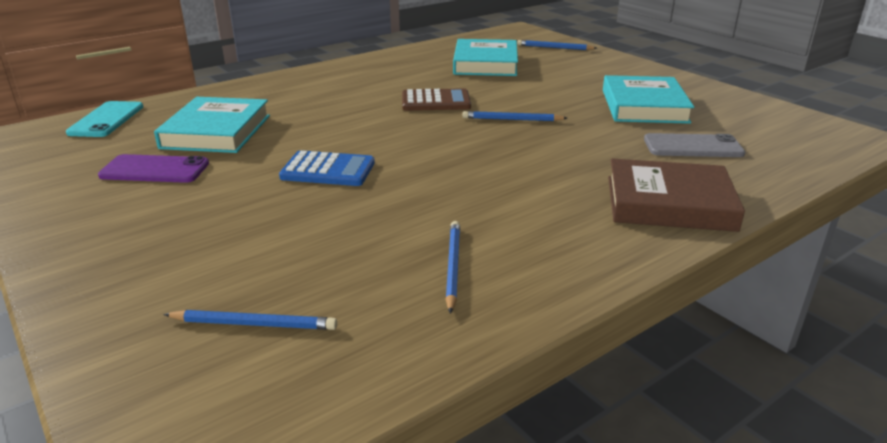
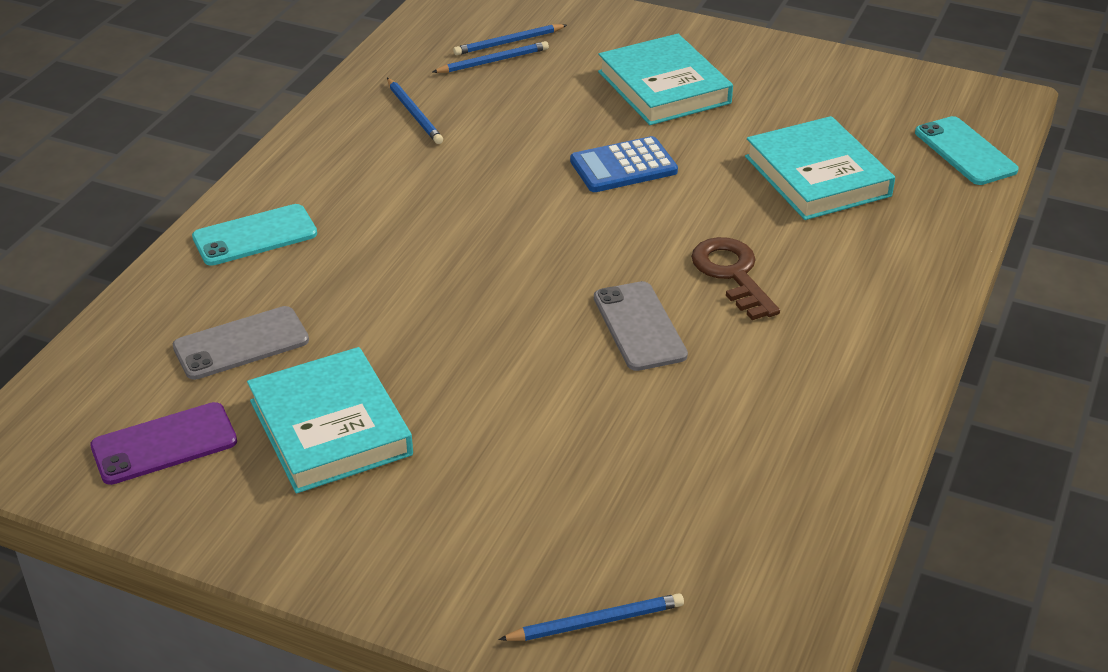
camera: 150 degrees right, 10 degrees up
purple phone [98,154,209,183] -> purple phone moved to [90,402,237,485]
brown calculator [402,88,471,111] -> grey phone [594,281,688,371]
turquoise book [453,39,518,76] -> turquoise book moved to [598,34,733,125]
blue pencil [463,111,567,121] -> blue pencil moved to [432,41,549,73]
brown book [608,159,745,232] -> turquoise phone [192,204,317,266]
none -> brown key [691,237,780,320]

